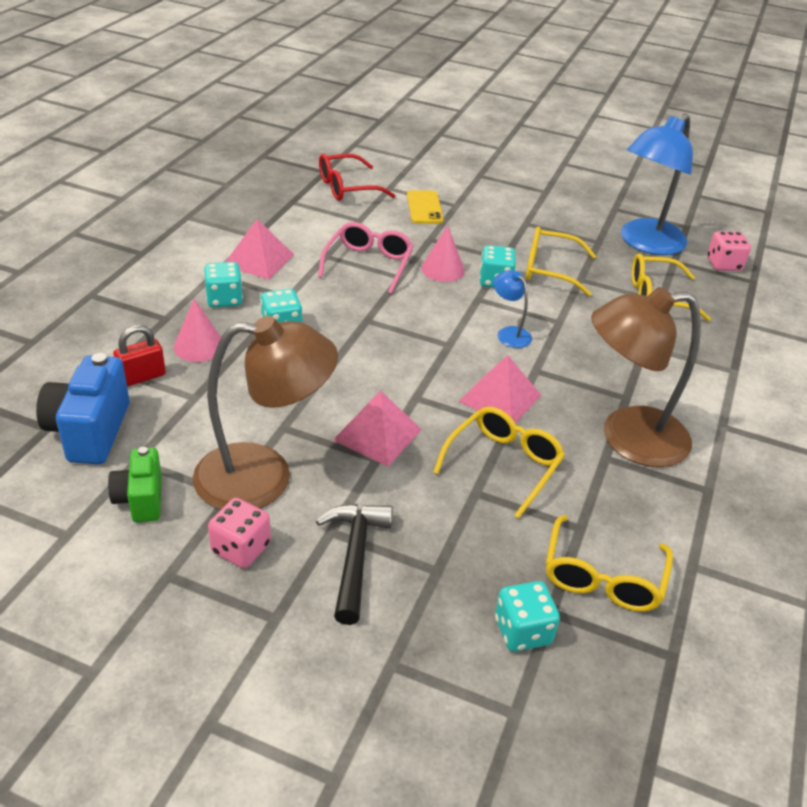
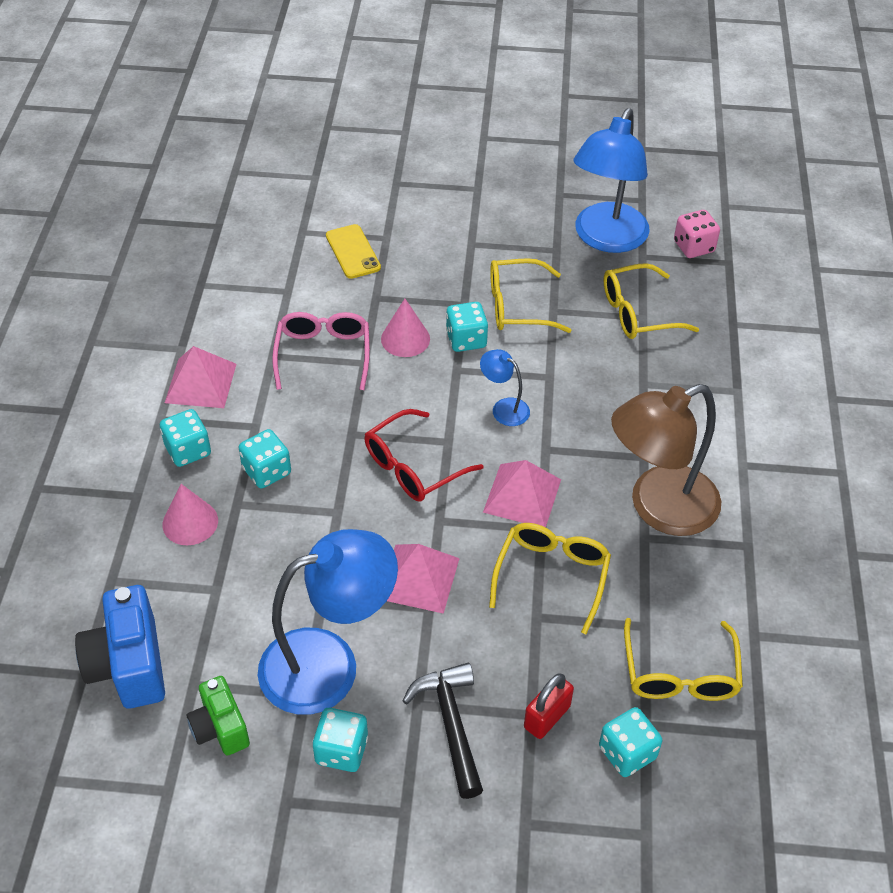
camera: 15 degrees left, 10 degrees up
red padlock [113,325,166,387] -> red padlock moved to [524,674,574,739]
brown lamp [193,316,338,510] -> blue lamp [258,529,398,715]
pink dice [208,498,271,568] -> turquoise dice [313,708,368,772]
red glasses [319,154,396,201] -> red glasses moved to [364,409,484,502]

